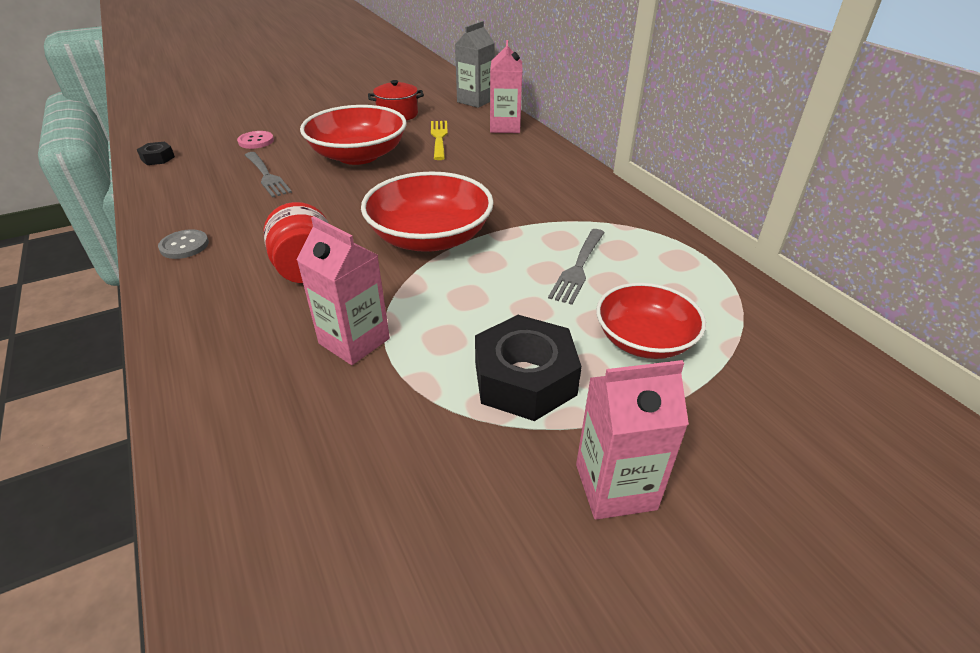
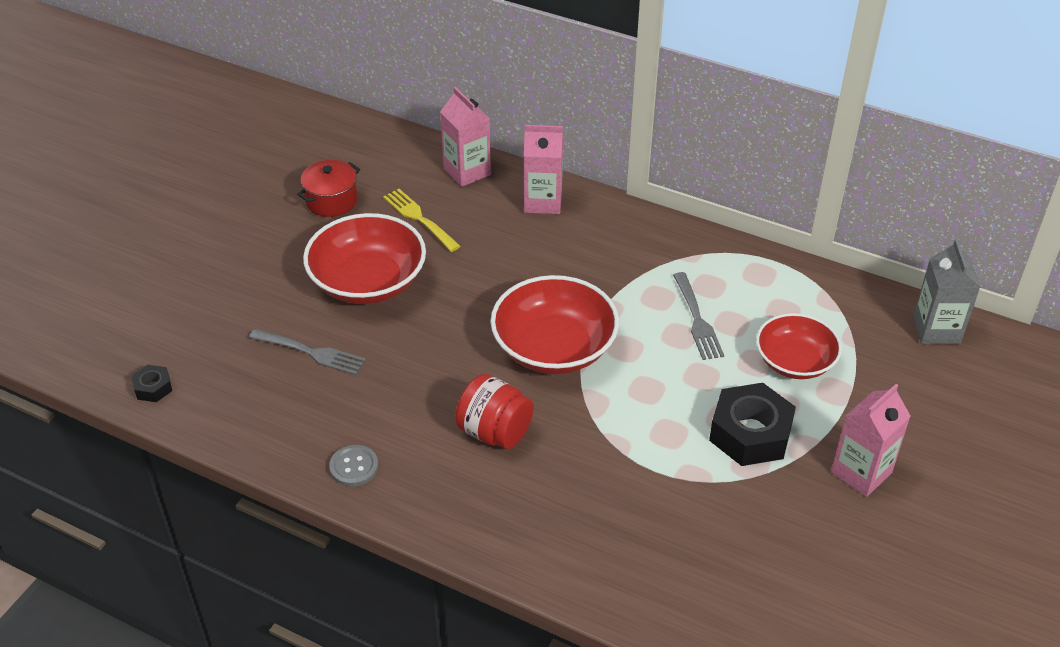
camera: 35 degrees left, 5 degrees up
pink button [237,131,274,149] -> none
pink carton [297,216,390,365] -> pink carton moved to [524,125,563,214]
grey carton [455,21,495,108] -> grey carton moved to [913,239,980,344]

